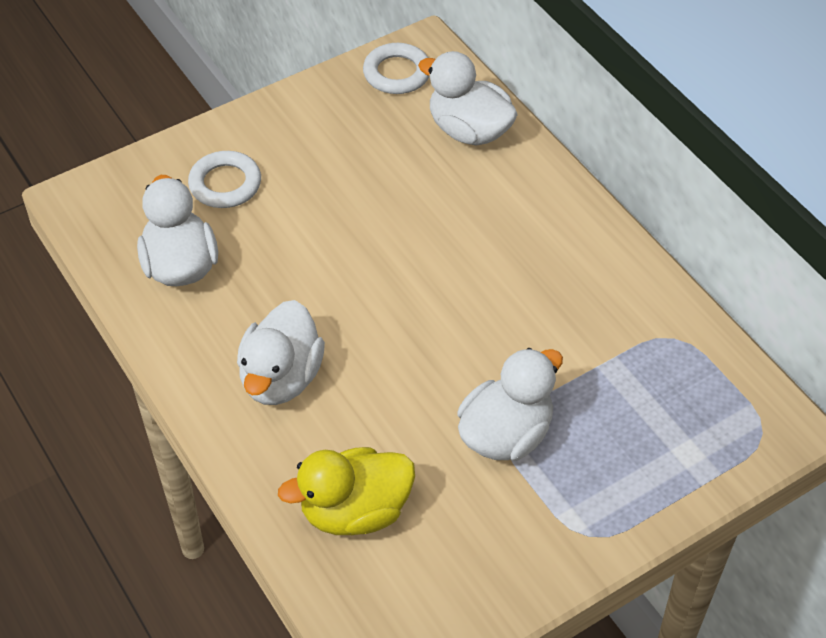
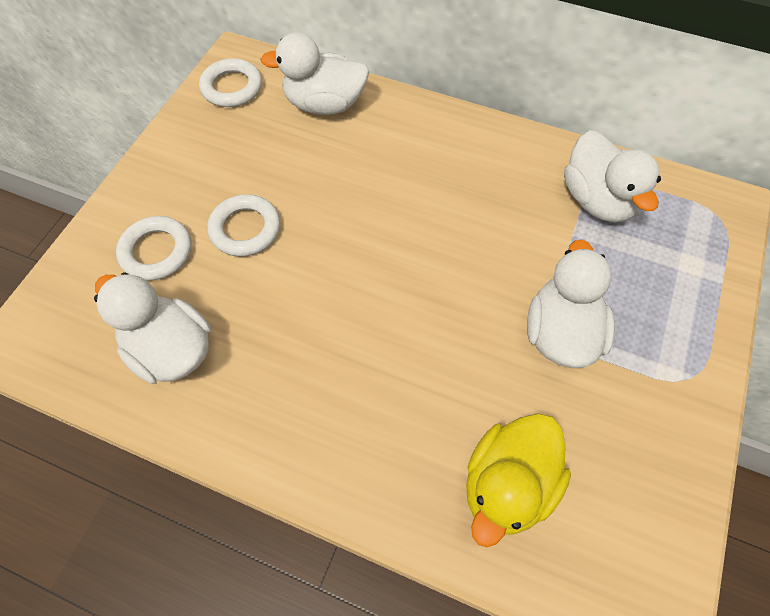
camera: 35 degrees left, 10 degrees up
white duck [237,300,325,405] -> white duck moved to [564,130,661,222]
none -> white ring [207,194,280,257]

